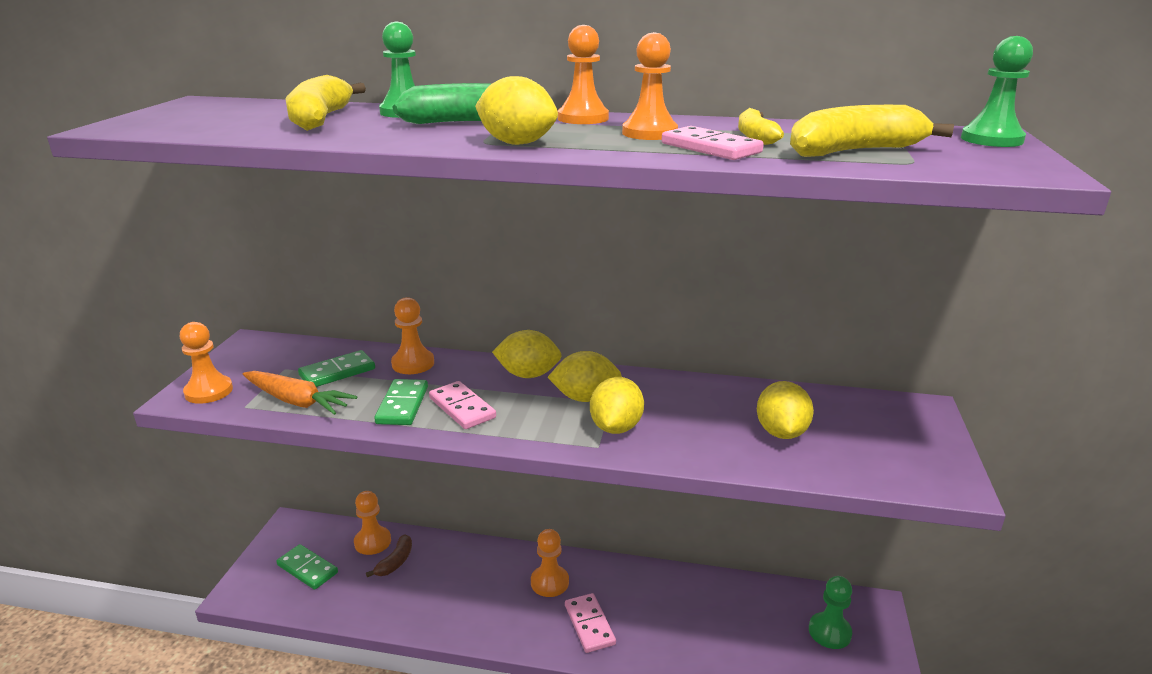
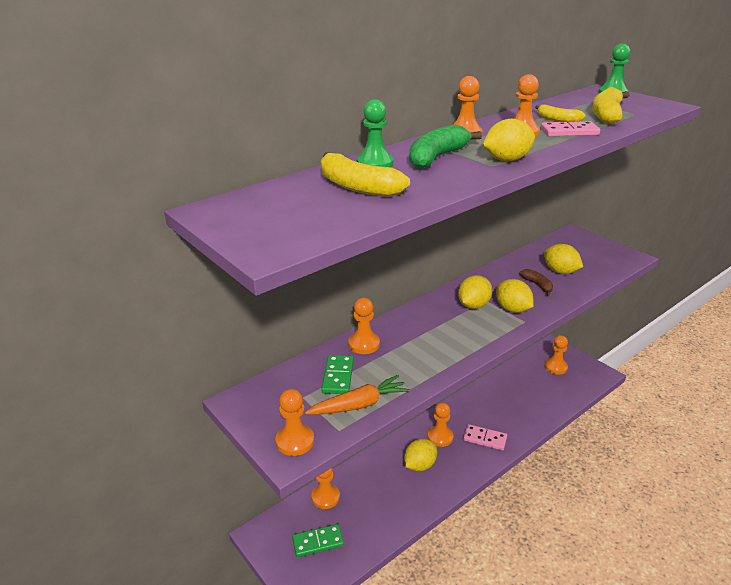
camera: 50 degrees left, 5 degrees up
brown banana [366,535,412,577] -> brown banana moved to [520,269,553,295]
green domino [374,379,428,425] -> none
pink domino [429,381,496,429] -> none
yellow lemon [492,330,562,378] -> yellow lemon moved to [404,439,437,471]
green pawn [809,576,852,649] -> orange pawn [544,335,568,375]

